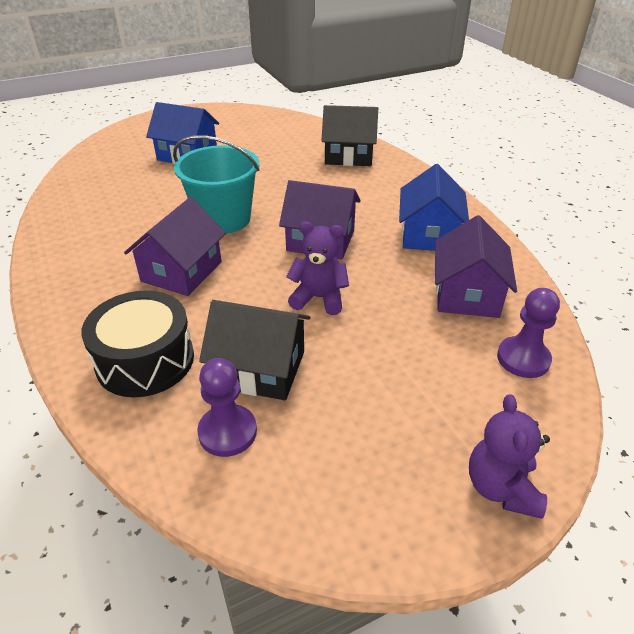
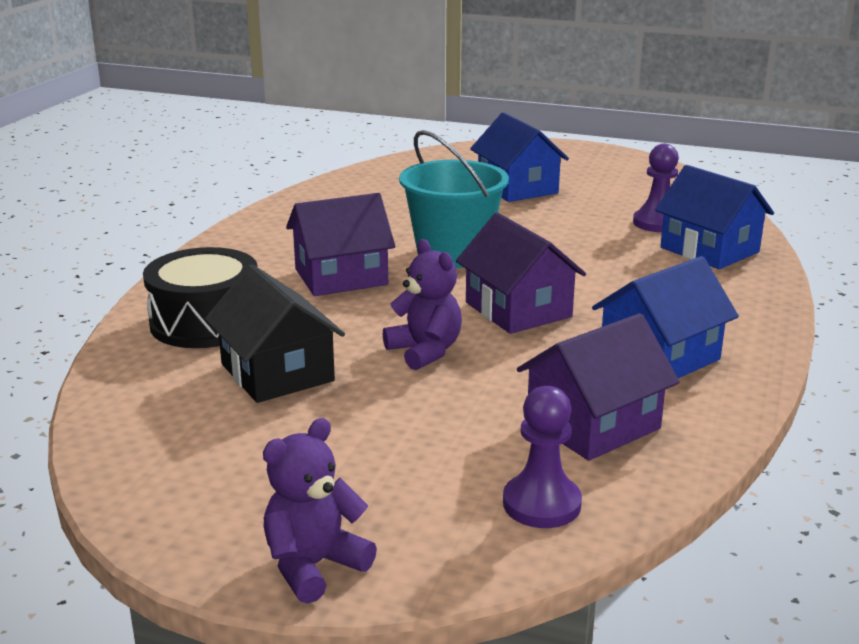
camera: 45 degrees right, 15 degrees down
purple pawn [197,358,257,457] -> purple pawn moved to [633,144,679,232]
black house [321,105,378,166] -> blue house [655,165,774,269]

